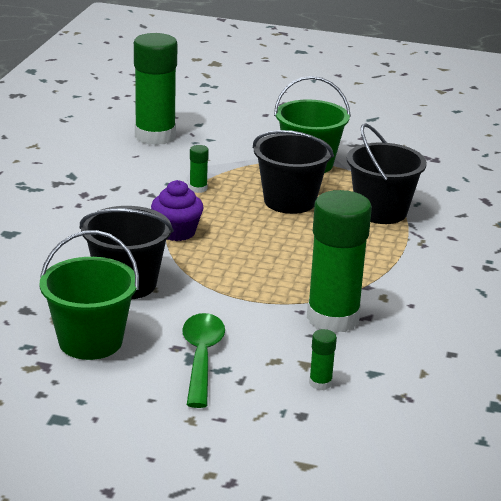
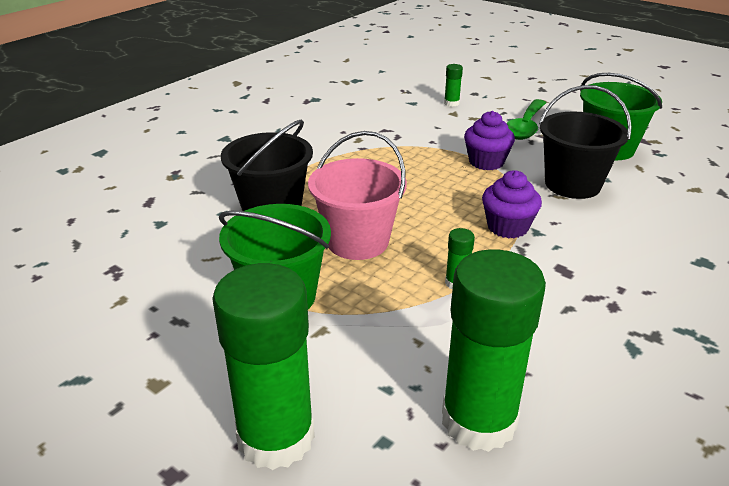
camera: 155 degrees left, 5 degrees up
black bucket [253,130,334,214] -> pink bucket [308,131,407,260]
green glue stick [307,190,372,333] -> green glue stick moved to [212,263,315,470]
none -> purple cupcake [464,111,515,170]

